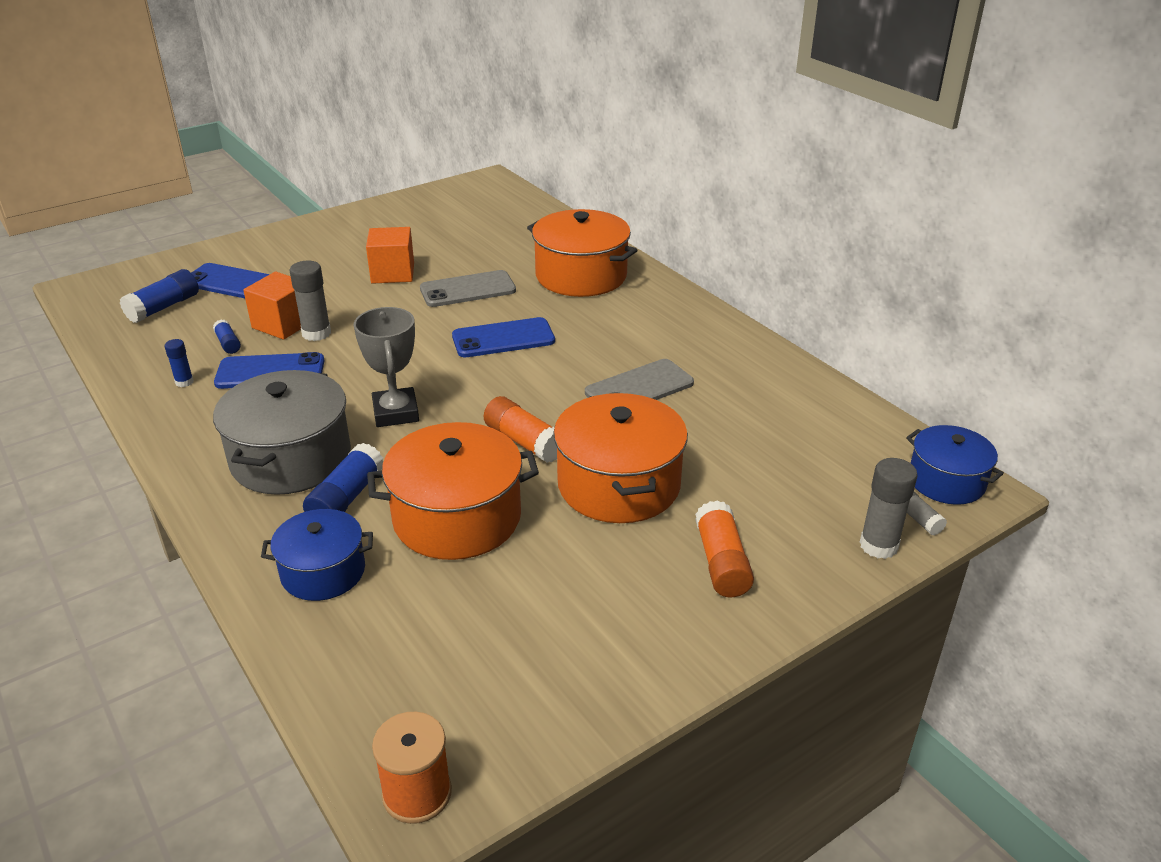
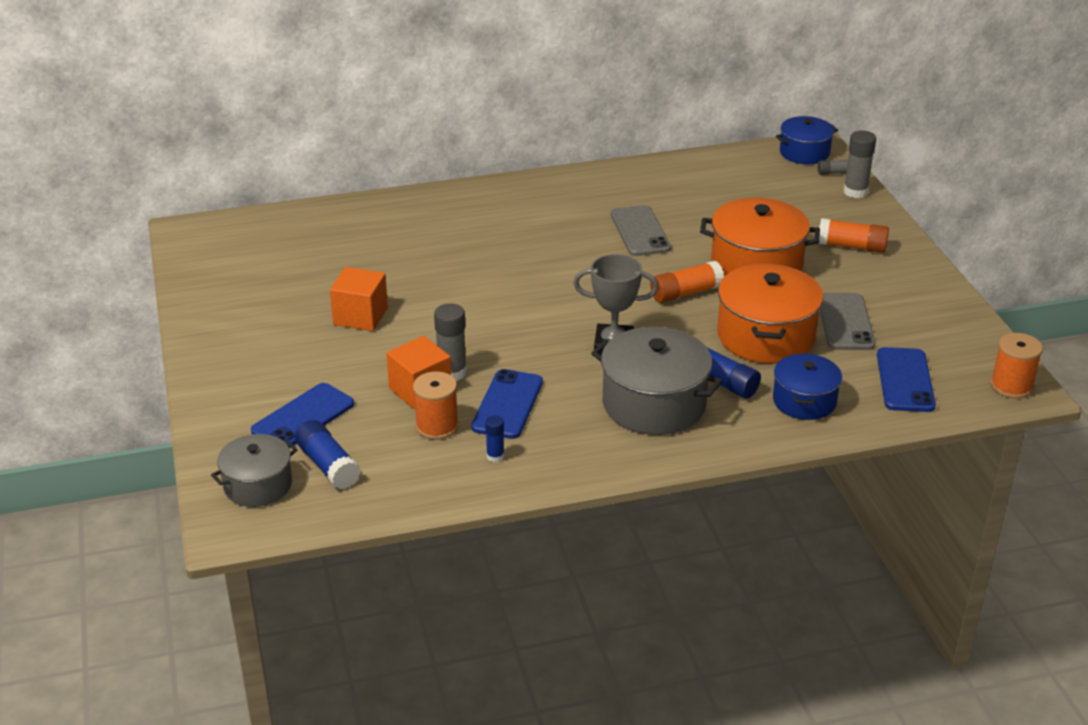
camera: 70 degrees left, 0 degrees up
blue glue stick [213,320,241,354] -> orange spool [413,371,459,440]
grey phone [420,270,516,307] -> grey phone moved to [820,292,876,350]
blue phone [452,317,555,357] -> blue phone moved to [877,347,936,412]
orange pot [527,209,638,297] -> none
none -> grey pot [211,434,297,507]

